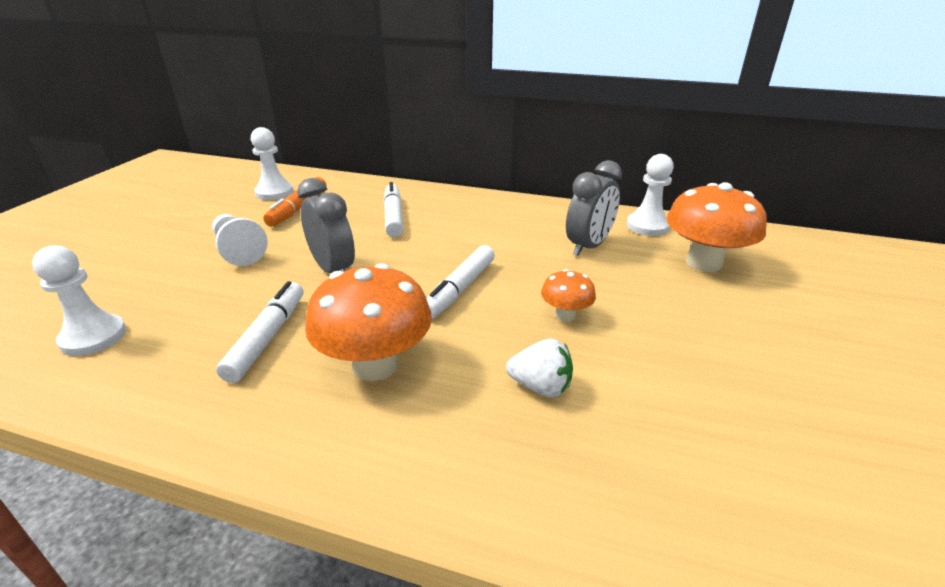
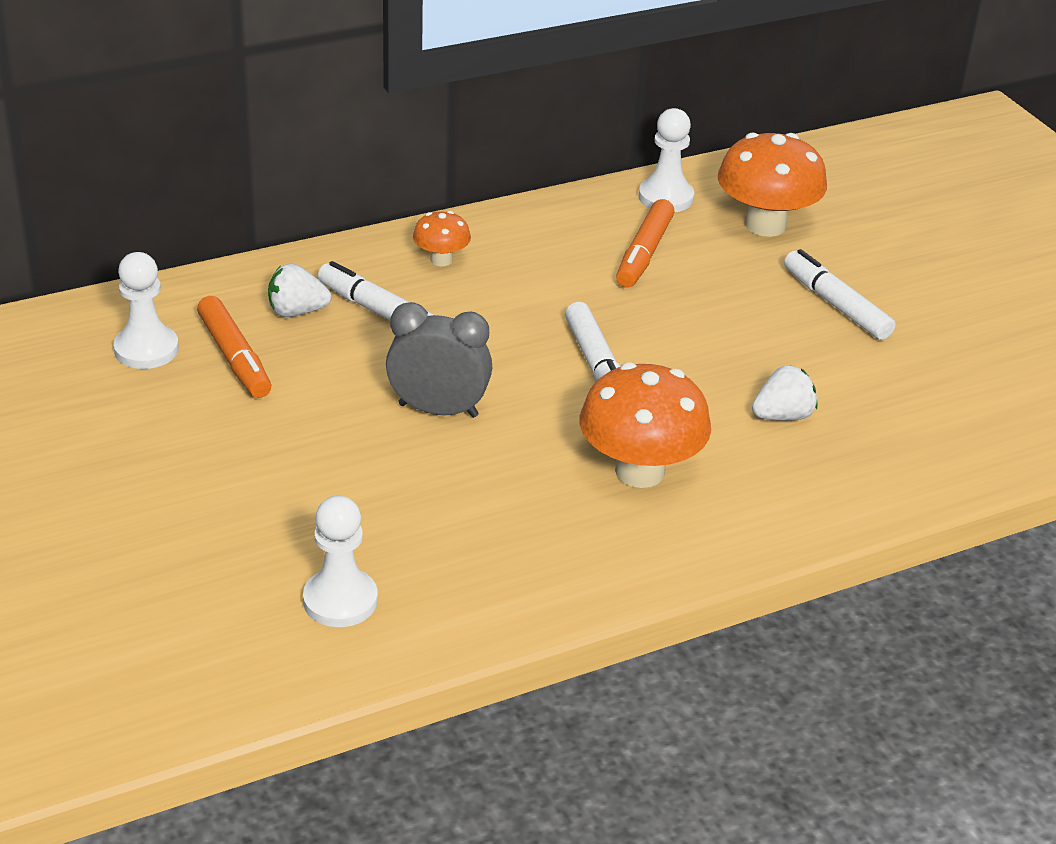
camera: 45 degrees left, 5 degrees up
white pawn [212,214,268,266] -> none
white marker [216,281,304,383] -> white marker moved to [784,249,896,340]
orange mushroom [541,269,596,322] -> orange mushroom moved to [413,211,471,266]
grey clock [566,160,622,256] -> orange marker [616,199,675,288]
none -> white strawberry [268,263,331,317]

